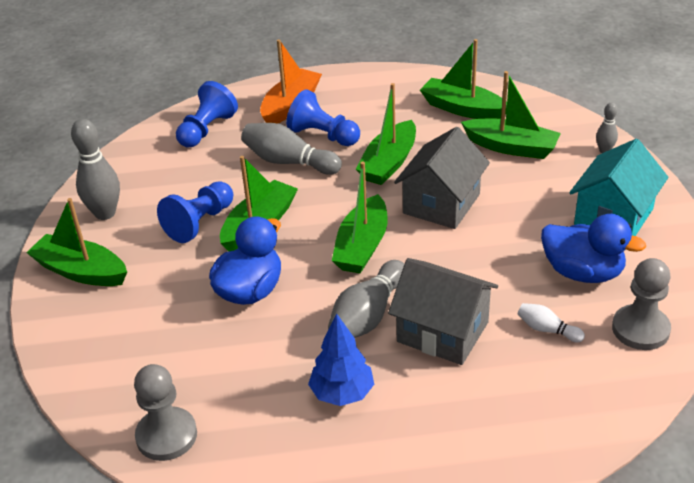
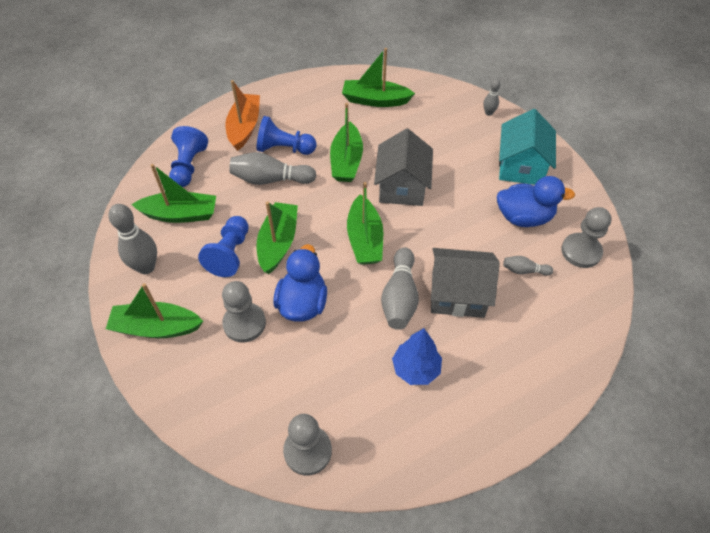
camera: 25 degrees left, 15 degrees up
green boat [461,71,561,159] -> green boat moved to [131,164,216,223]
white bowling pin [518,303,585,342] -> grey bowling pin [503,256,553,276]
none -> grey pawn [222,281,266,343]

